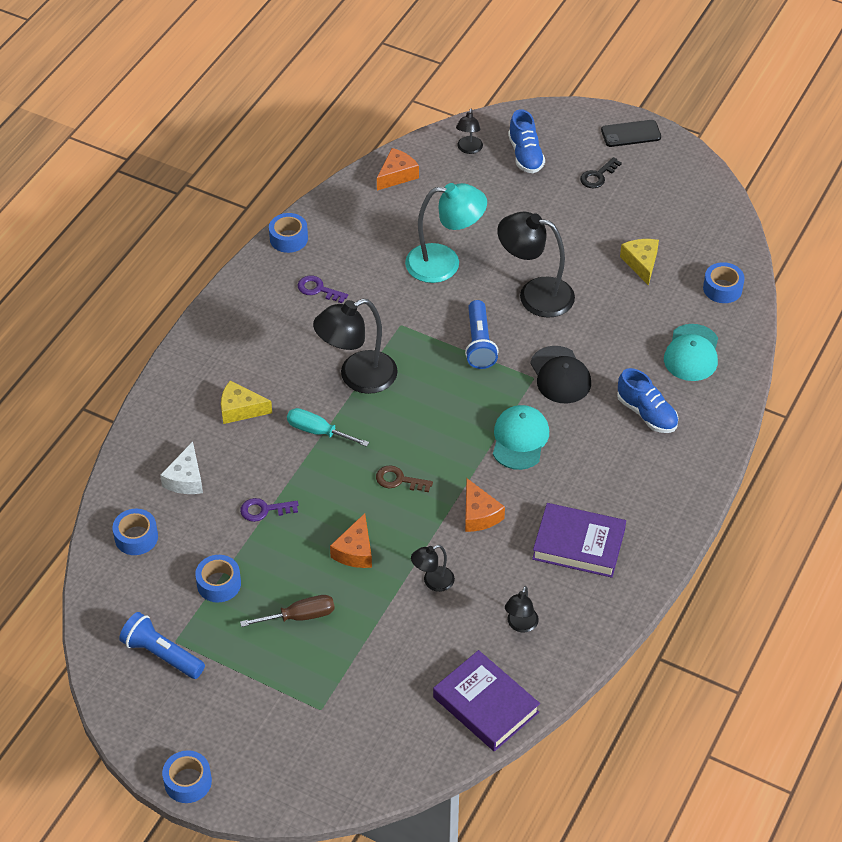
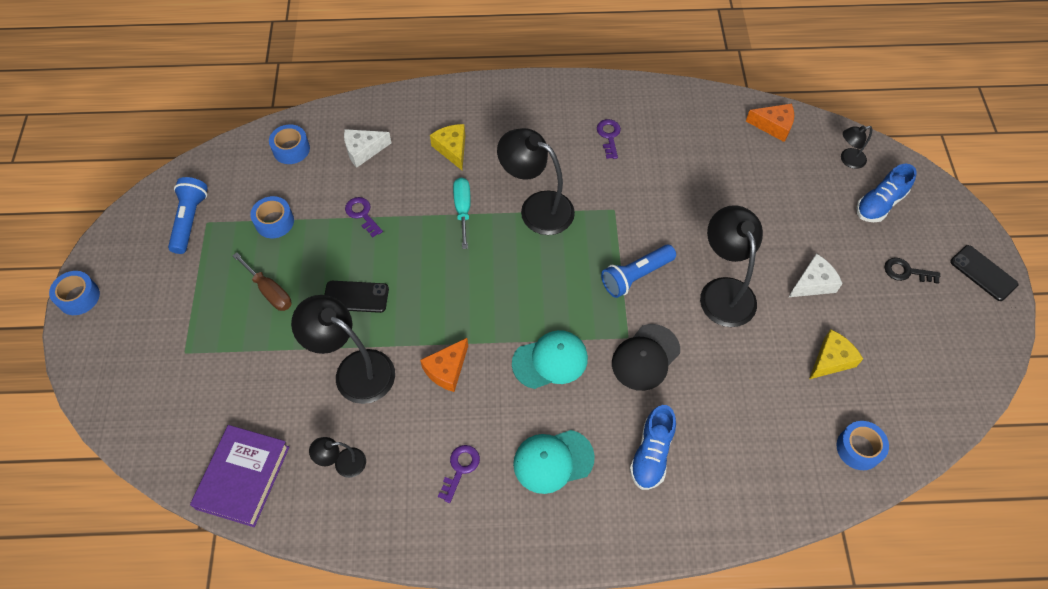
camera: 60 degrees right, 10 degrees up
blue tape [269,213,308,253] -> none
orange cheese [330,513,372,568] -> black phone [324,281,389,313]
brown key [376,465,433,492] -> none
turquoise lamp [405,183,487,283] -> none
black lamp [411,545,455,592] -> black lamp [291,295,395,404], size x2.00
purple book [532,503,626,578] -> purple key [438,445,480,503]
turquoise cap [664,324,718,381] -> turquoise cap moved to [513,430,595,494]
none -> white cheese [789,254,843,297]

